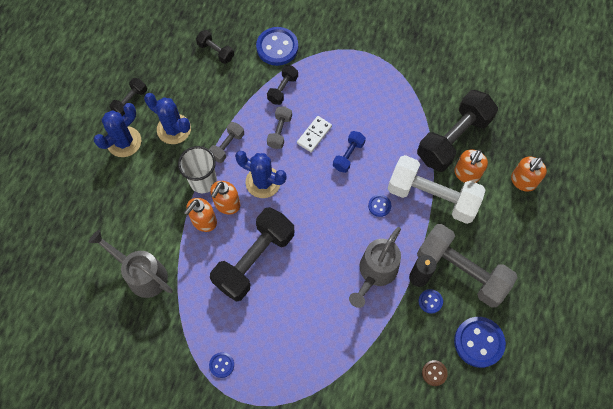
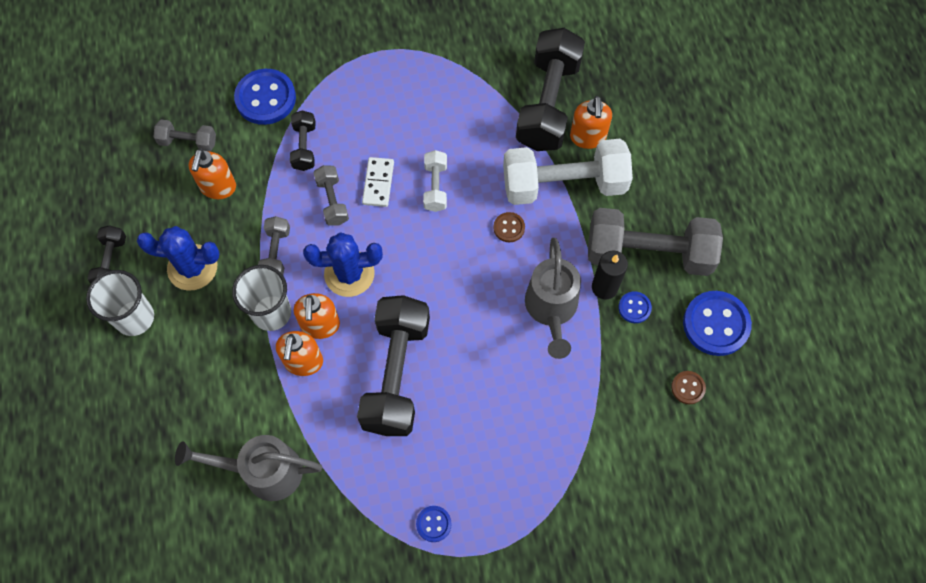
camera: 30 degrees left, 0 degrees up
blue cactus [94,103,141,157] -> white cup [86,270,154,336]
black dumbbell [196,30,234,64] -> grey dumbbell [153,119,216,151]
blue dumbbell [333,131,366,173] -> white dumbbell [423,150,447,212]
blue button [368,195,391,217] -> brown button [493,212,525,242]
orange soap dispenser [511,157,547,192] -> orange soap dispenser moved to [189,149,236,199]

